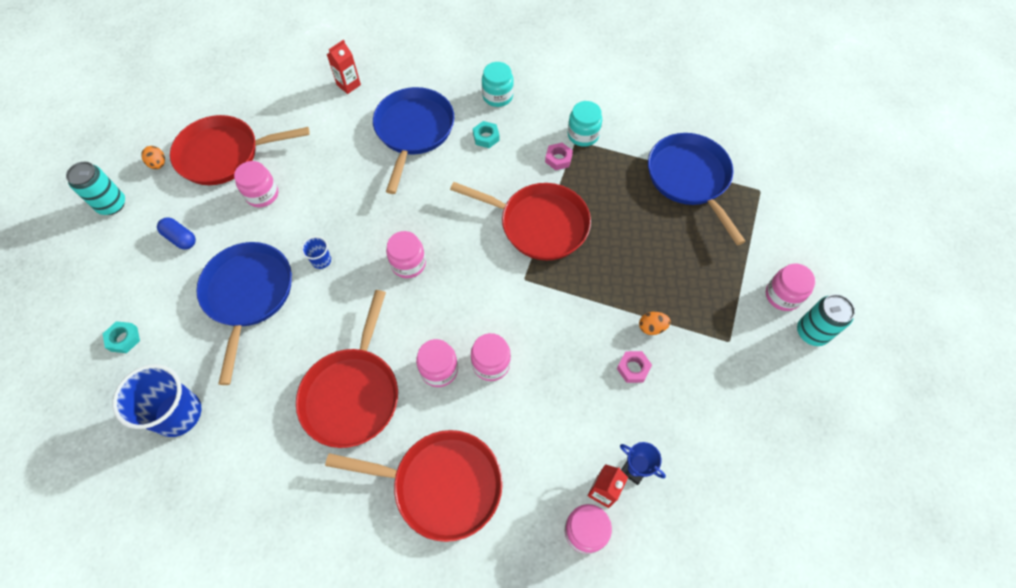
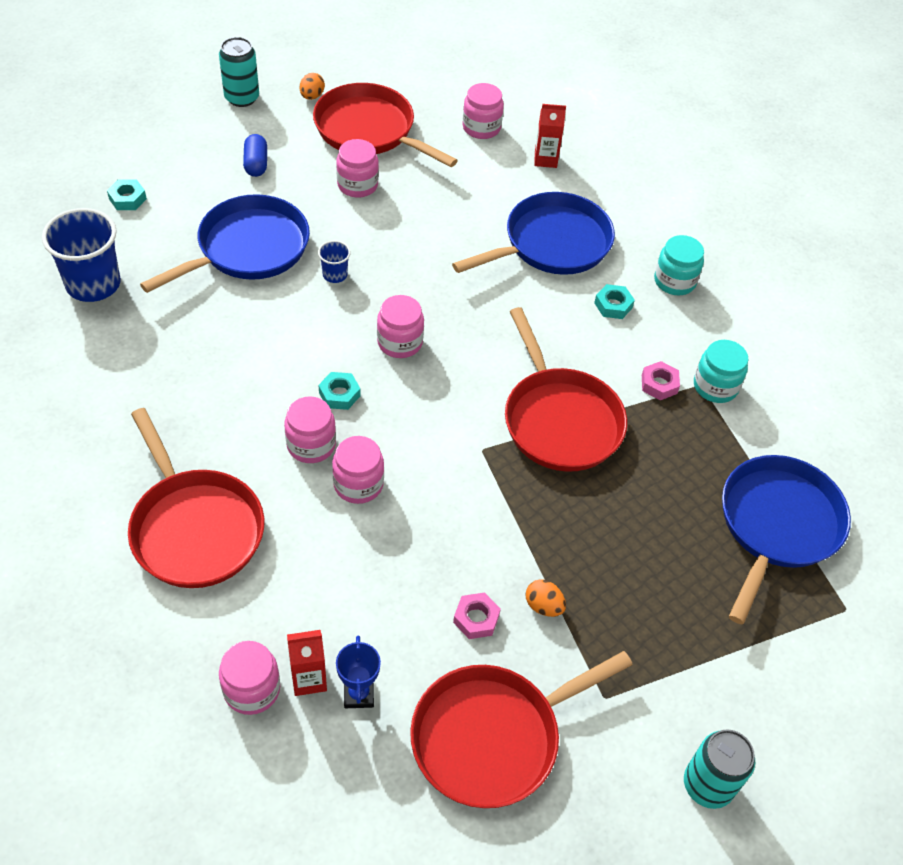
camera: 45 degrees right, 10 degrees down
red pan [296,290,398,448] -> red pan moved to [410,651,633,808]
pink jar [766,264,816,311] -> pink jar moved to [462,83,504,139]
none -> turquoise nut [319,372,361,410]

